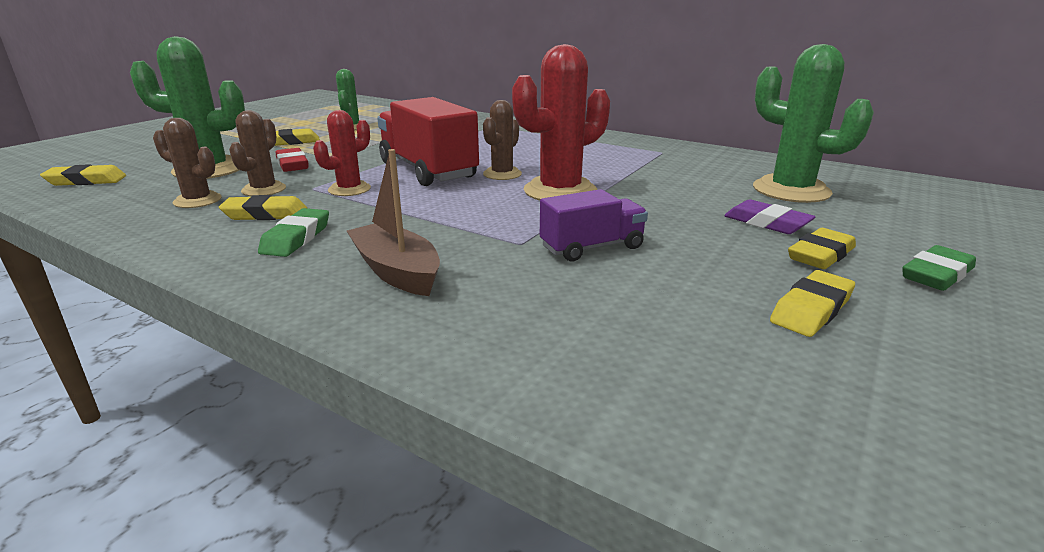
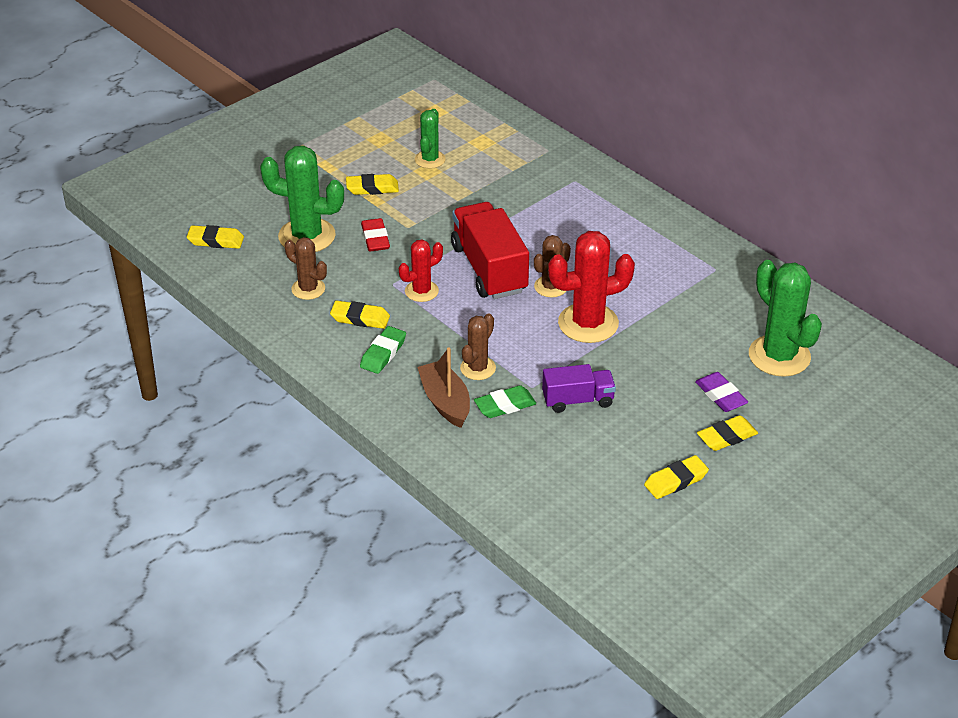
camera: 15 degrees right, 15 degrees up
brown cactus [229,110,286,196] -> brown cactus moved to [460,313,496,380]
green eraser [902,245,976,291] -> green eraser moved to [474,385,536,418]

